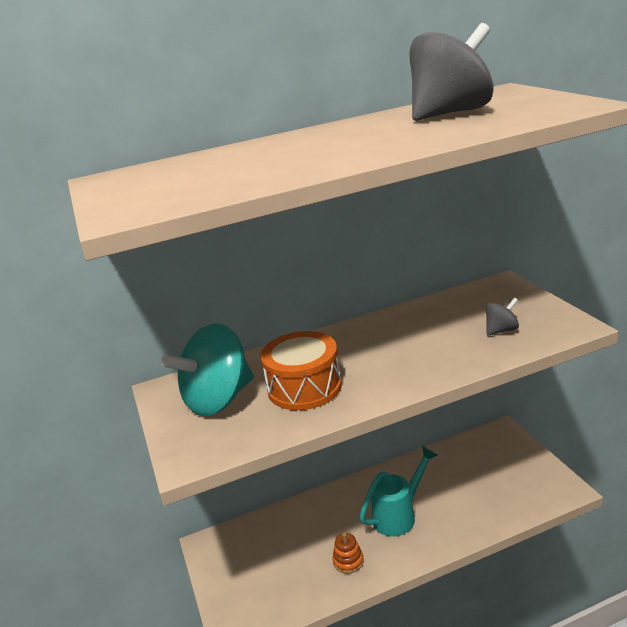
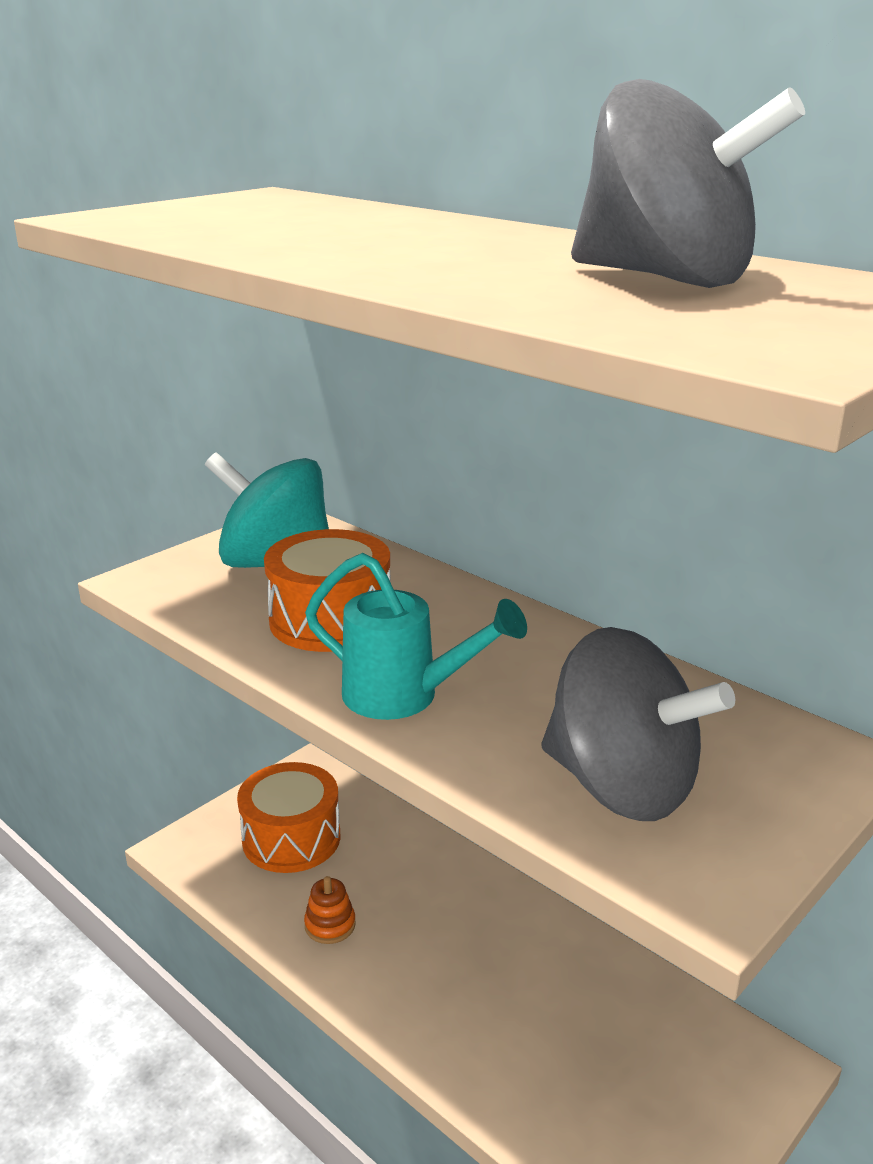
camera: 60 degrees right, 0 degrees up
turquoise watering can [360,446,438,537] -> turquoise watering can moved to [305,553,527,720]
grey spinning top [486,297,519,336] -> grey spinning top [541,627,735,821], size x2.22
none -> orange drum [237,762,340,873]

